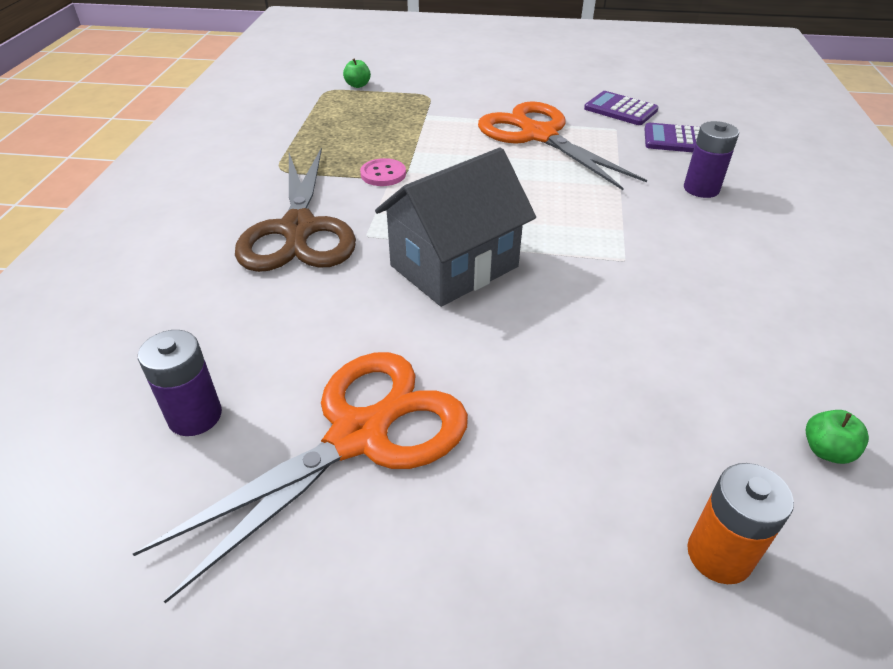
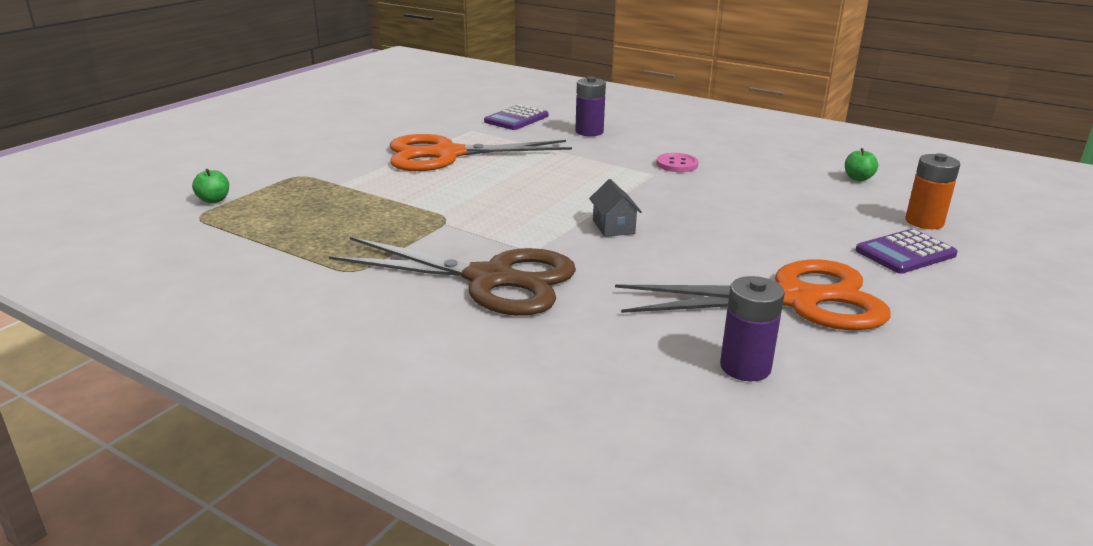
camera: 65 degrees left, 15 degrees down
orange scissors [133,352,468,603] -> orange scissors turned 105 degrees clockwise [615,259,891,331]
pink button [360,158,406,186] -> pink button moved to [656,153,699,172]
grey house [375,147,536,307] -> grey house [589,179,642,237], size x0.43
purple calculator [584,91,658,125] -> purple calculator moved to [855,229,958,274]

